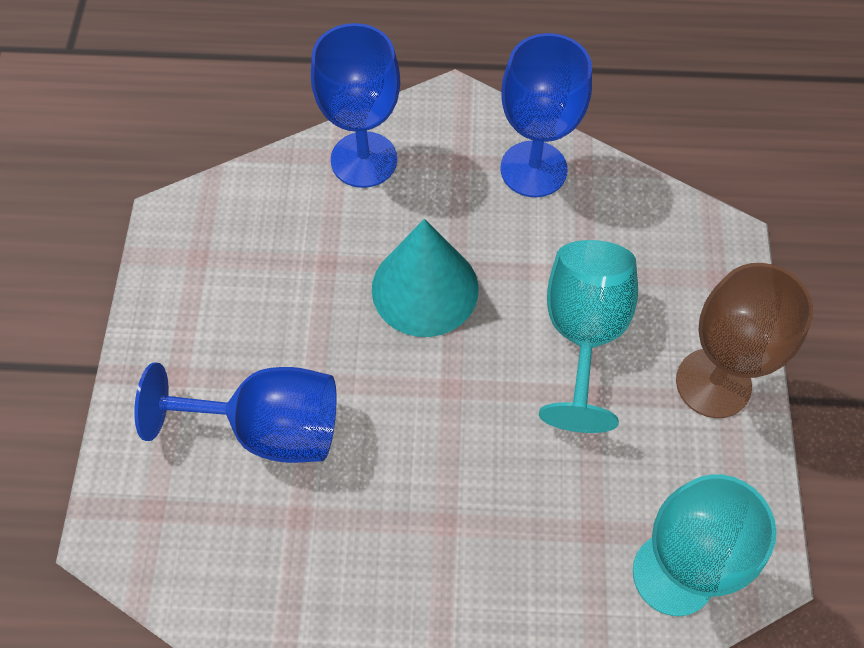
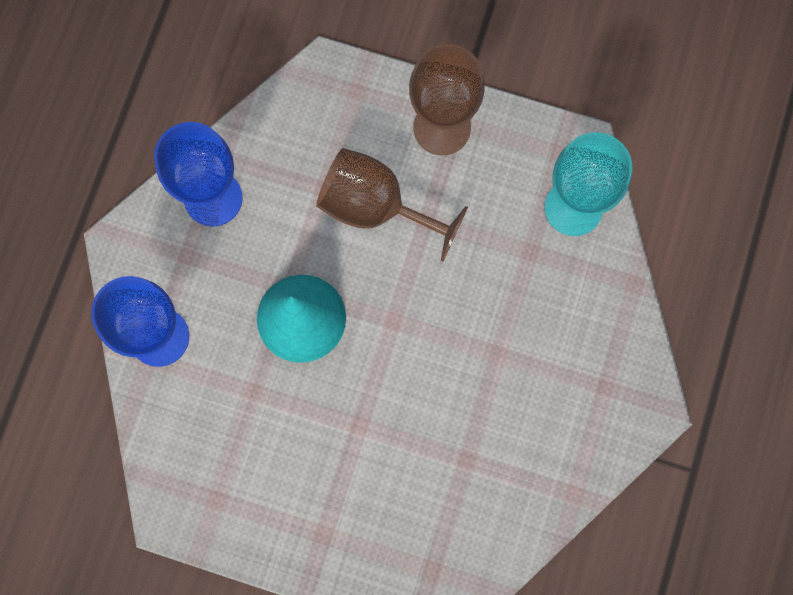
camera: 75 degrees left, 15 degrees up
blue goblet [134,363,336,463] -> none
turquoise goblet [539,240,638,433] -> brown goblet [316,148,468,262]

